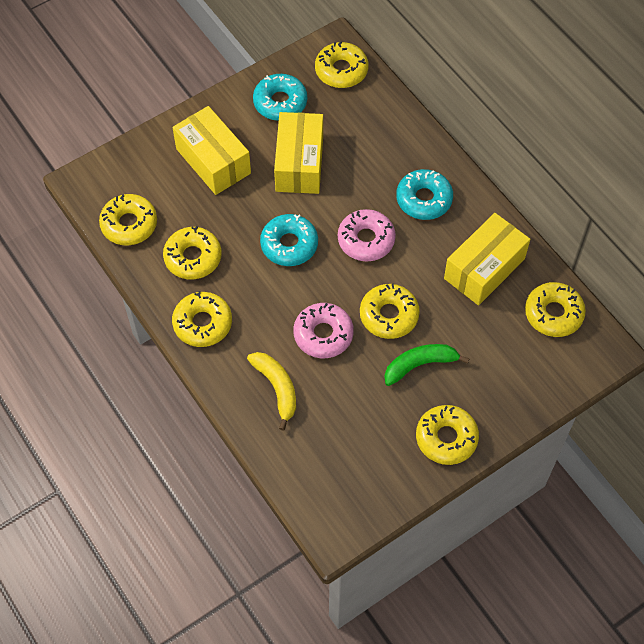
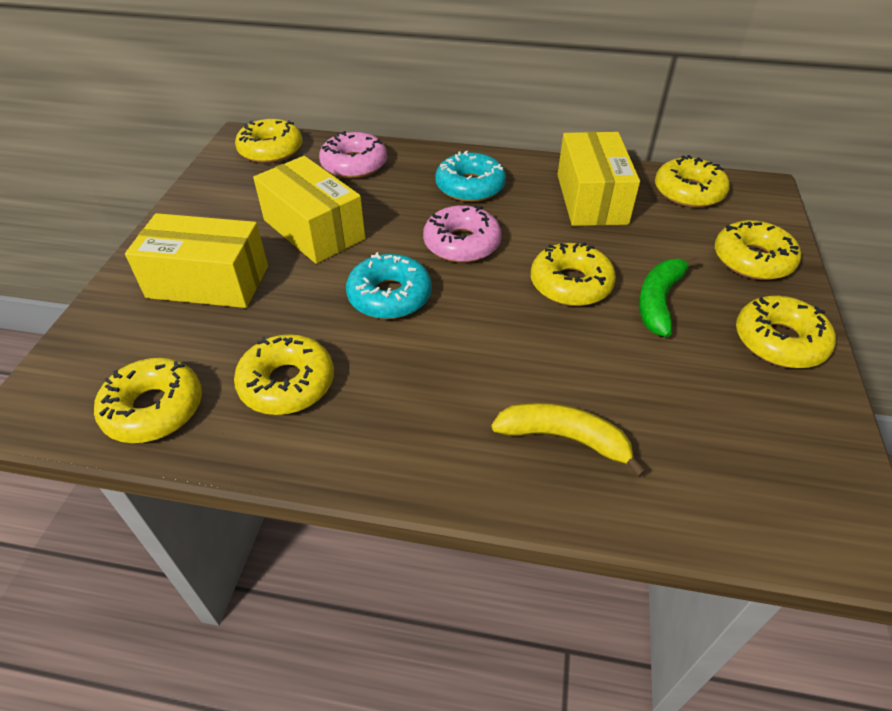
camera: 45 degrees left, 15 degrees down
yellow donut [172,291,232,347] -> yellow donut moved to [715,220,801,280]
turquoise donut [253,74,307,121] -> none
pink donut [293,303,354,358] -> pink donut moved to [319,131,387,179]

